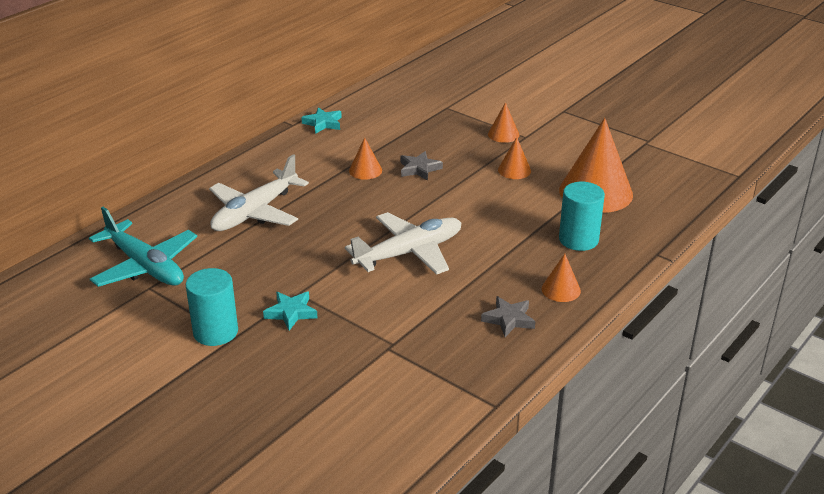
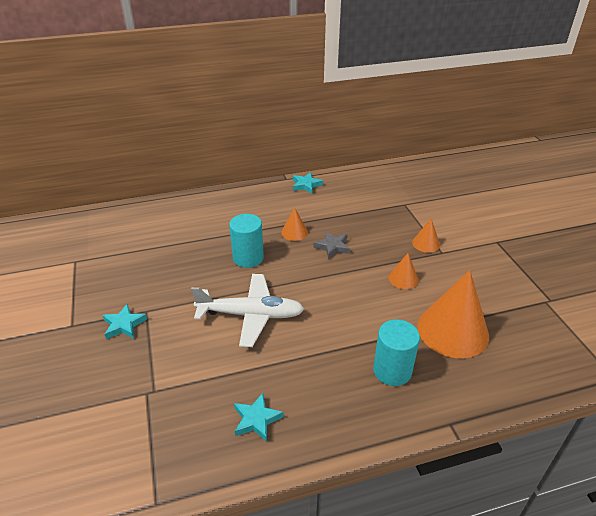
camera: 35 degrees right, 5 degrees up
turquoise plane [89,207,197,287] -> none
turquoise cylinder [185,268,238,346] -> turquoise cylinder moved to [229,214,264,268]
white plane [209,154,309,231] -> none
grey star [481,296,535,337] -> turquoise star [234,393,284,442]
orange cone [542,254,581,302] -> none

